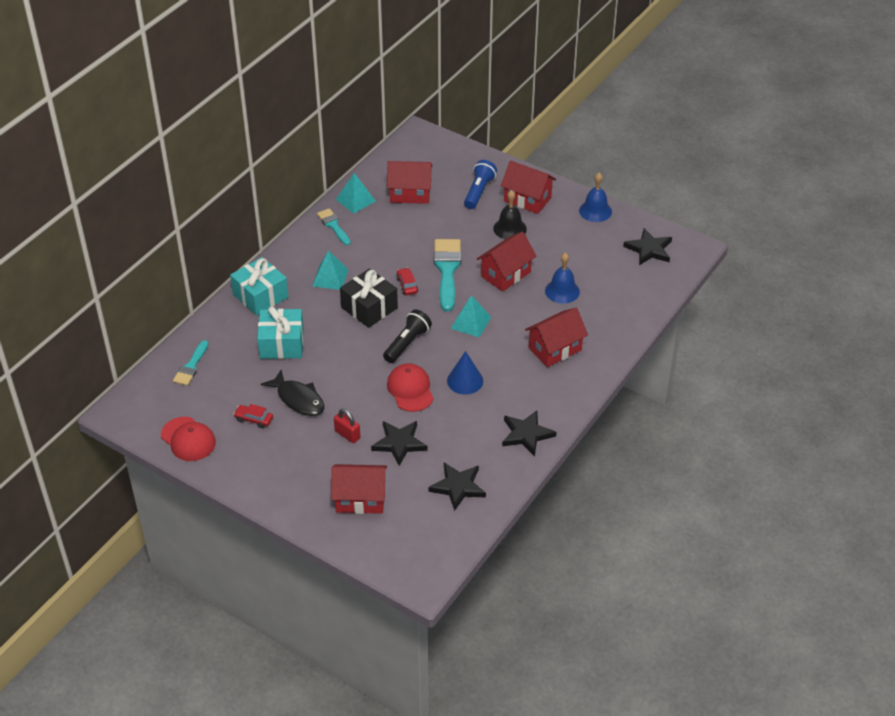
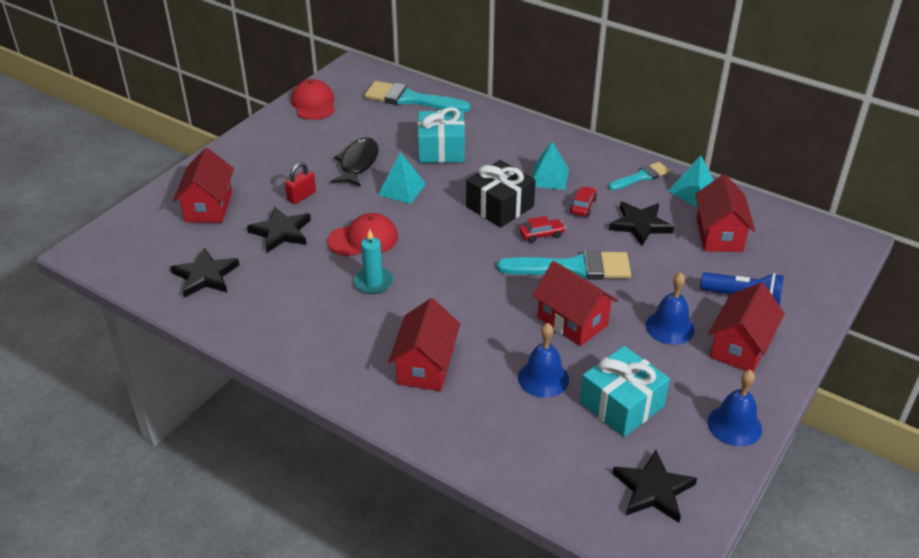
camera: 90 degrees right, 5 degrees down
red cap [161,417,216,461] -> red cap turned 120 degrees clockwise [291,79,335,120]
turquoise brush [173,340,208,386] -> turquoise brush [365,81,471,112], size x1.72
turquoise gift [230,257,289,316] -> turquoise gift moved to [580,346,670,437]
red car [234,404,273,428] -> red car moved to [570,186,597,217]
black fish [261,369,324,416] -> black fish turned 150 degrees clockwise [331,137,378,187]
black flashlight [383,309,432,363] -> none
blue cone [447,351,483,394] -> turquoise candle [354,229,393,294]
turquoise pyramid [451,295,491,337] -> turquoise pyramid moved to [378,152,426,204]
black bell [493,190,527,239] -> blue bell [646,272,695,345]
black star [502,410,556,457] -> black star moved to [609,202,674,246]
red house [525,308,588,367] -> red house turned 45 degrees clockwise [388,298,460,391]

